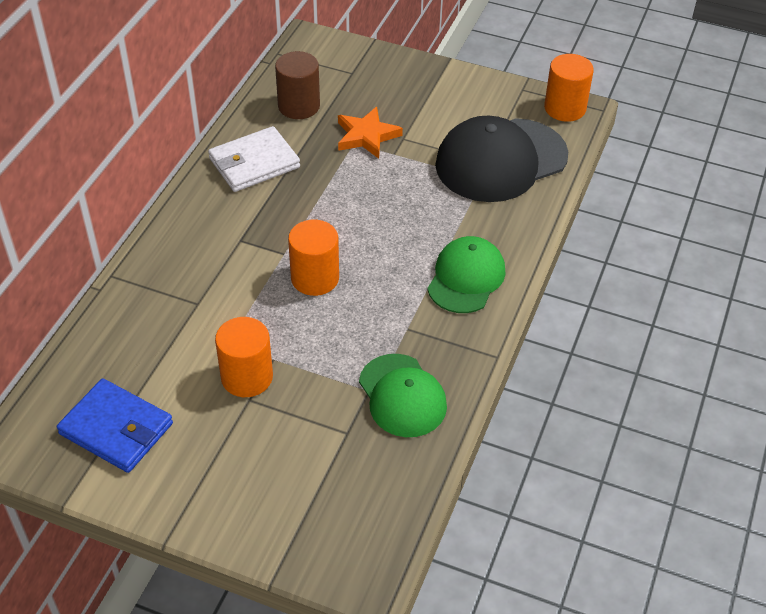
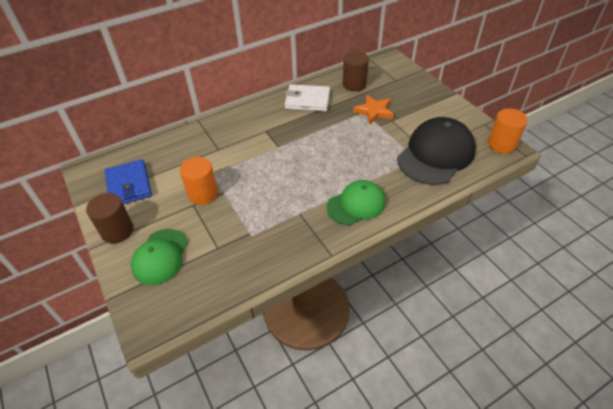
camera: 40 degrees right, 0 degrees up
orange cylinder [288,220,339,296] -> none
green cap [359,354,447,437] -> green cap moved to [131,229,188,285]
black cap [435,116,568,202] -> black cap turned 120 degrees clockwise [397,117,476,185]
none -> brown cylinder [86,193,134,244]

